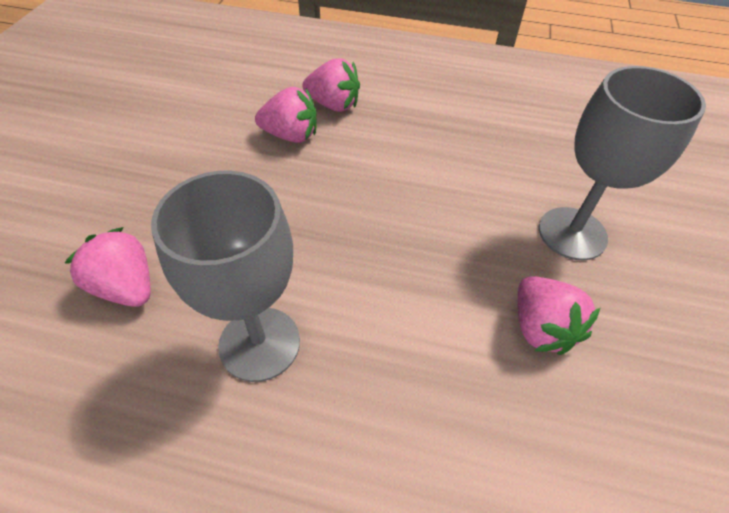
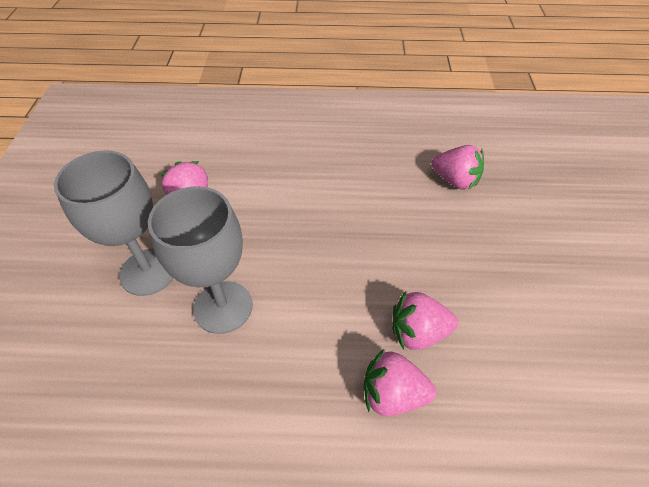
camera: 170 degrees right, 0 degrees up
grey goblet [151,171,300,382] -> grey goblet moved to [148,186,253,334]

